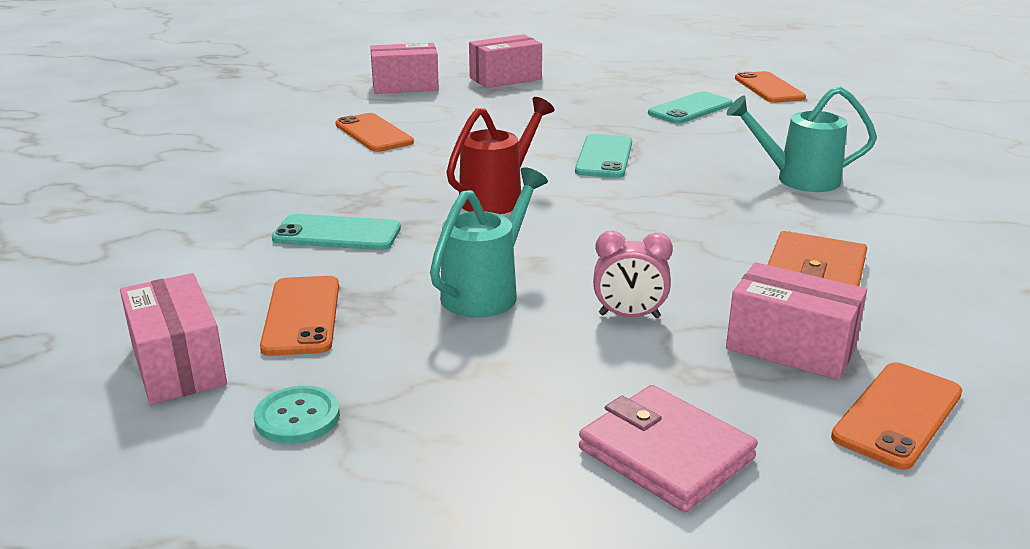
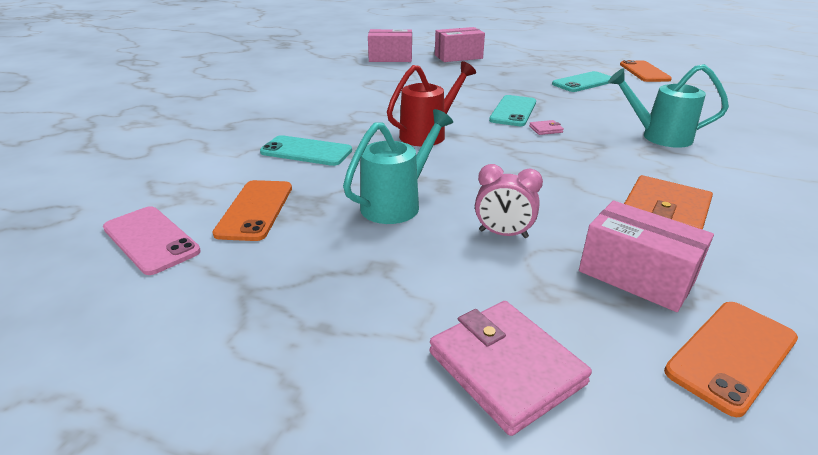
camera: 10 degrees right, 5 degrees up
pink box [120,273,227,404] -> pink phone [103,206,201,275]
turquoise button [254,386,340,444] -> none
orange phone [335,113,414,152] -> none
none -> pink wallet [529,120,564,135]

